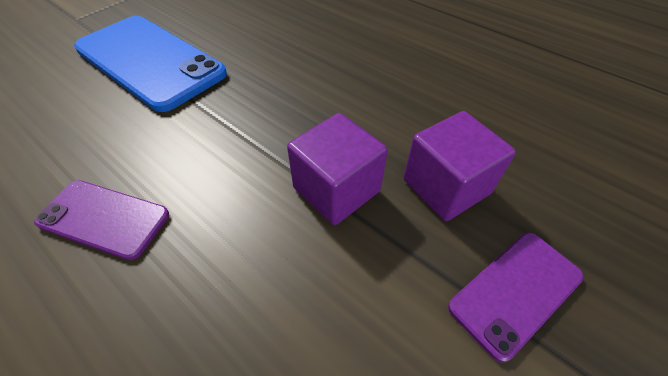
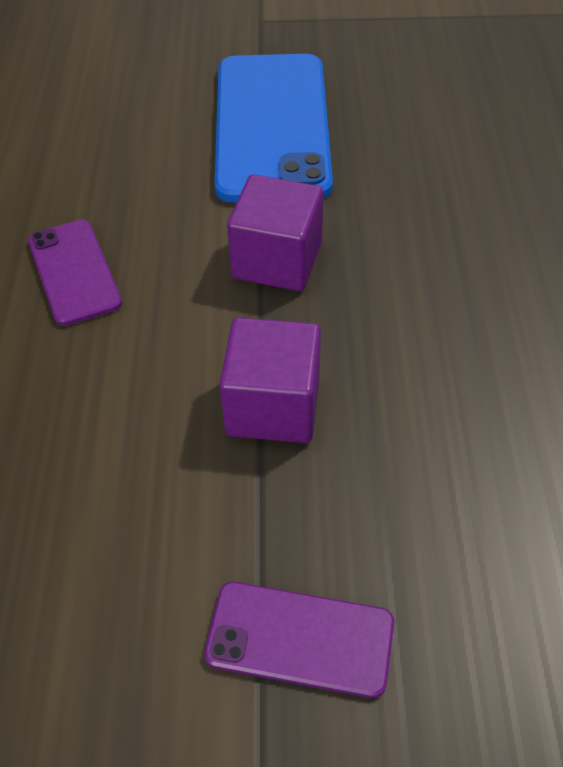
camera: 50 degrees right, 0 degrees up
purple cube [404,111,516,221] -> purple cube moved to [227,175,323,291]

